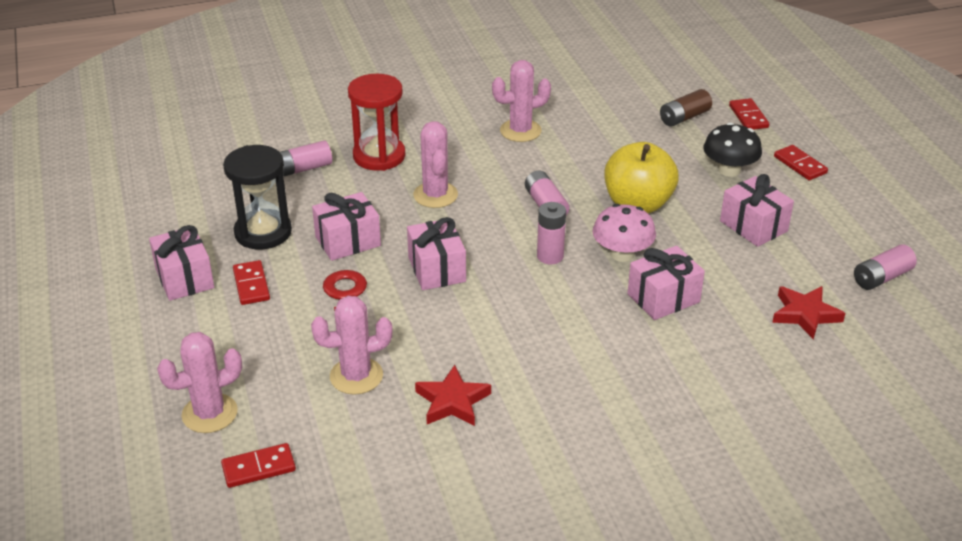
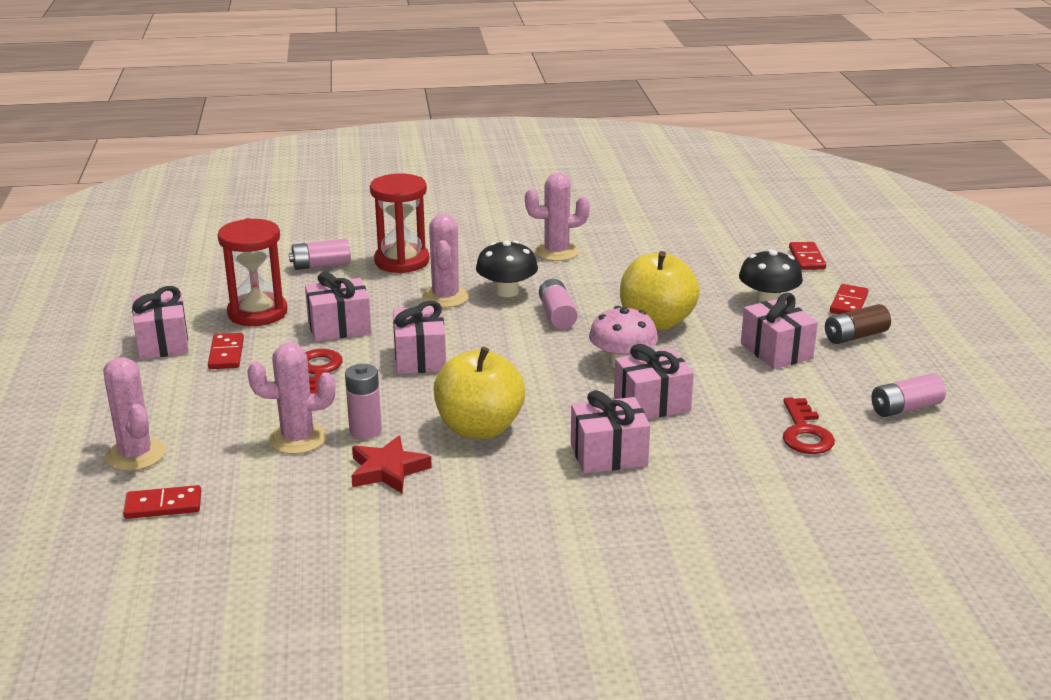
camera: 10 degrees right, 10 degrees down
pink cactus [157,332,242,433] -> pink cactus turned 75 degrees clockwise [103,357,165,471]
black hourglass [223,145,292,249] -> red hourglass [218,218,288,326]
pink battery [537,202,566,265] -> pink battery moved to [345,364,382,439]
brown battery [660,89,712,127] -> brown battery moved to [825,304,891,344]
red star [772,286,845,339] -> red key [783,397,835,454]
red domino [774,145,828,180] -> red domino turned 45 degrees clockwise [830,284,869,314]
none -> yellow apple [433,347,525,439]
none -> black mushroom [476,240,538,297]
none -> pink gift [571,390,650,473]

